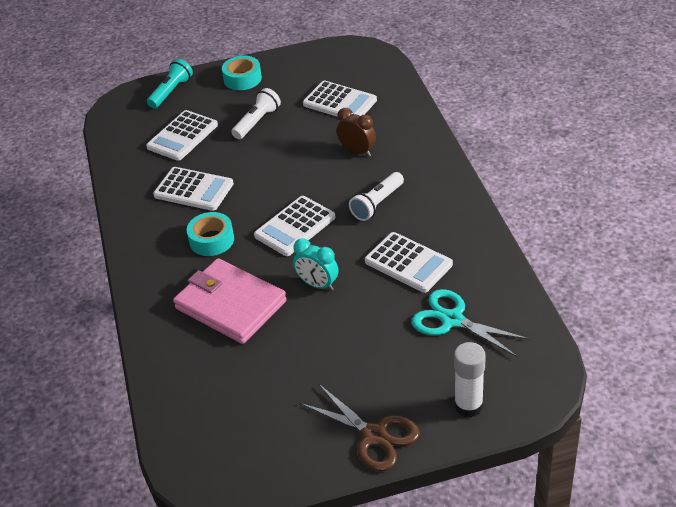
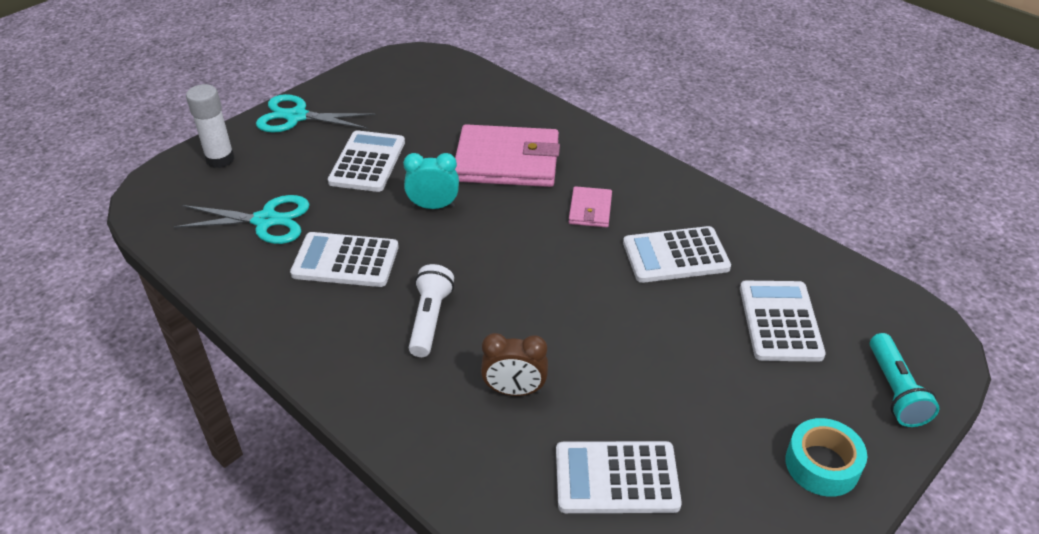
camera: 145 degrees right, 0 degrees up
turquoise tape [187,212,234,256] -> pink wallet [569,186,612,228]
white flashlight [231,88,281,139] -> none
white calculator [254,196,335,256] -> white calculator moved to [328,130,405,192]
brown scissors [300,384,420,471] -> turquoise scissors [256,94,376,132]

